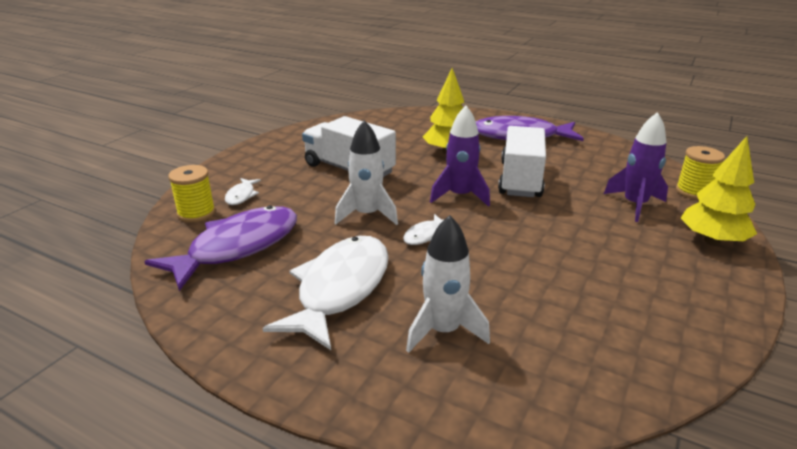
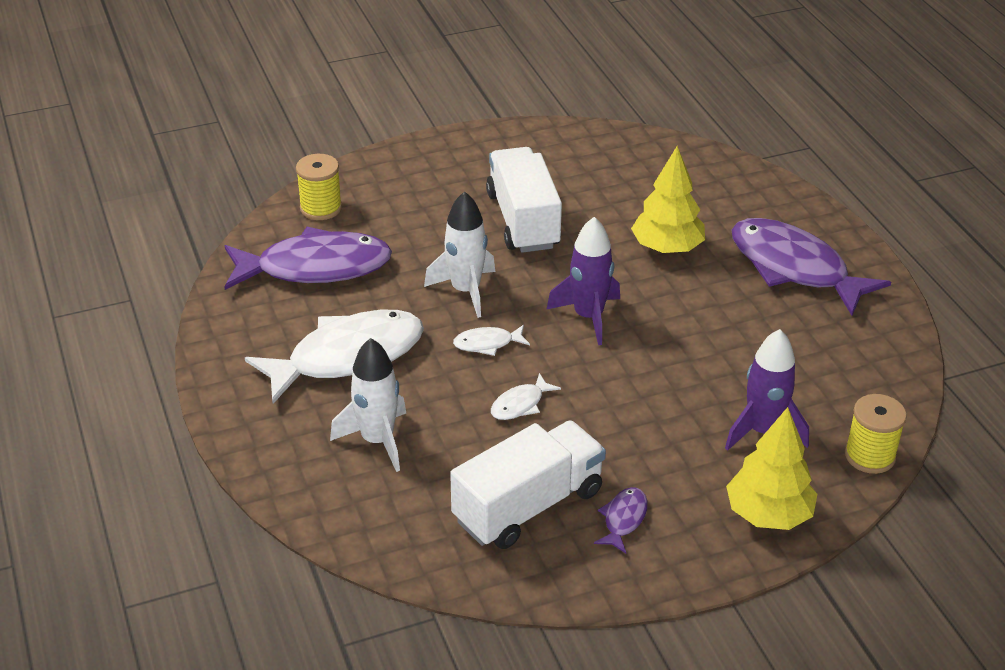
camera: 40 degrees right, 10 degrees up
white fish [225,178,261,205] -> white fish moved to [491,373,561,420]
white truck [498,126,546,197] -> white truck moved to [450,421,606,549]
none -> purple fish [594,487,648,554]

